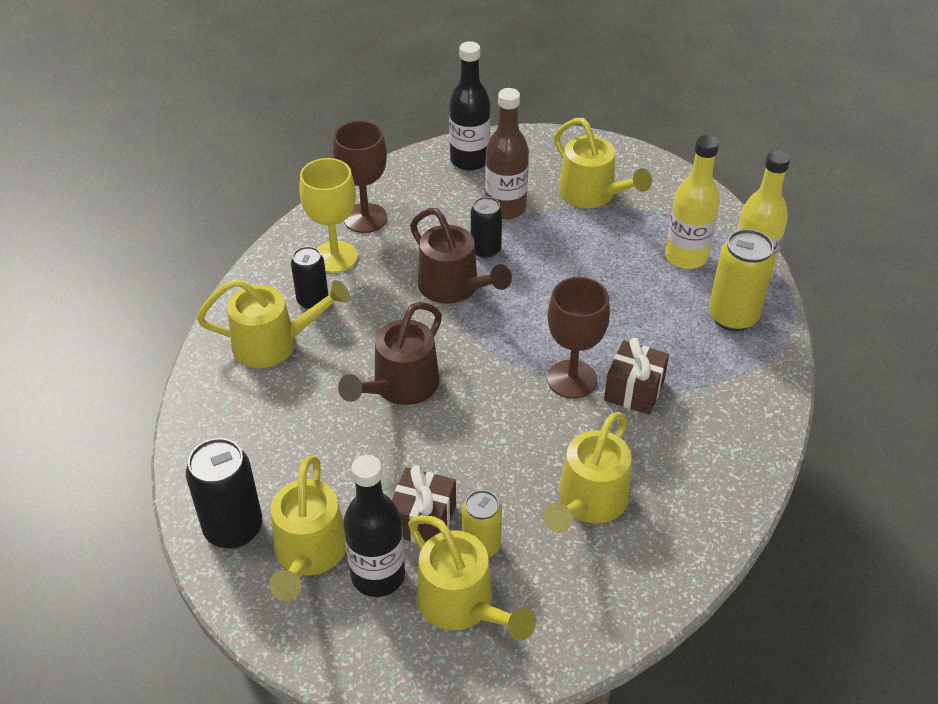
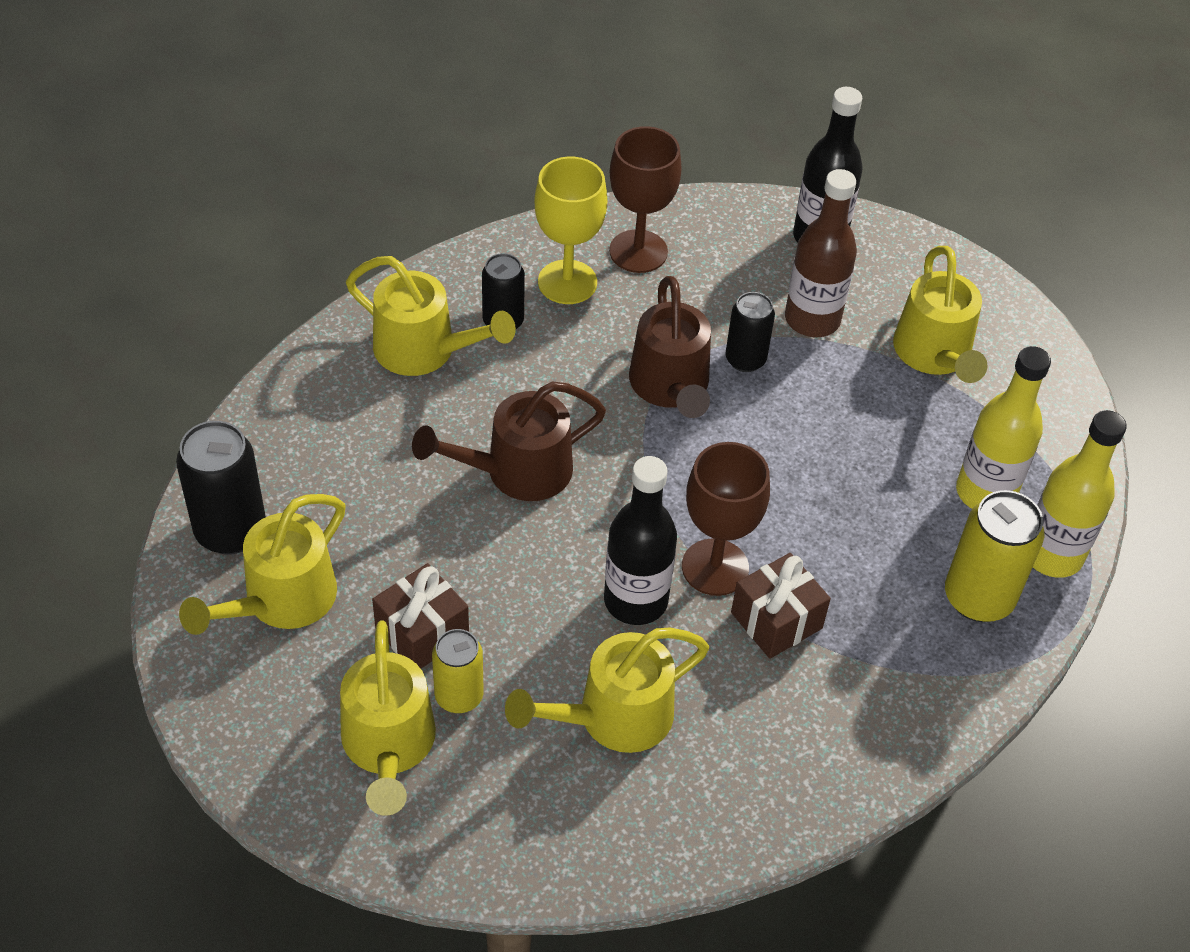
camera: 30 degrees right, 5 degrees up
black bottle [343,455,405,597] -> black bottle moved to [604,456,677,625]

